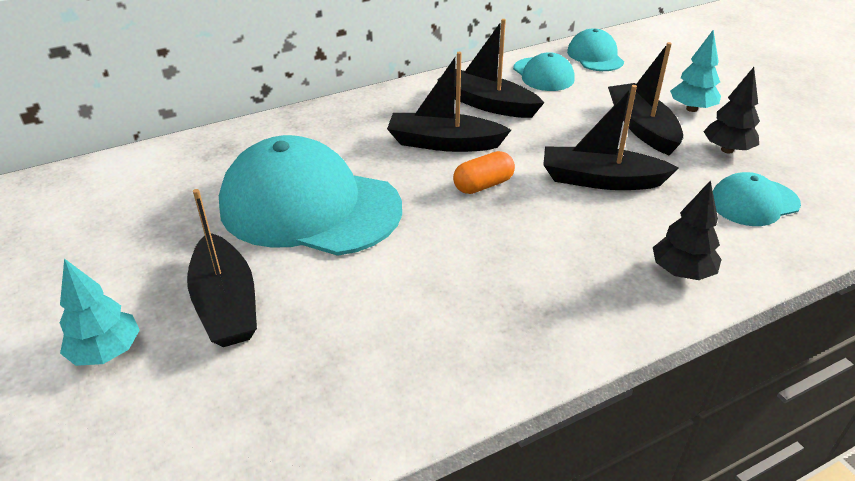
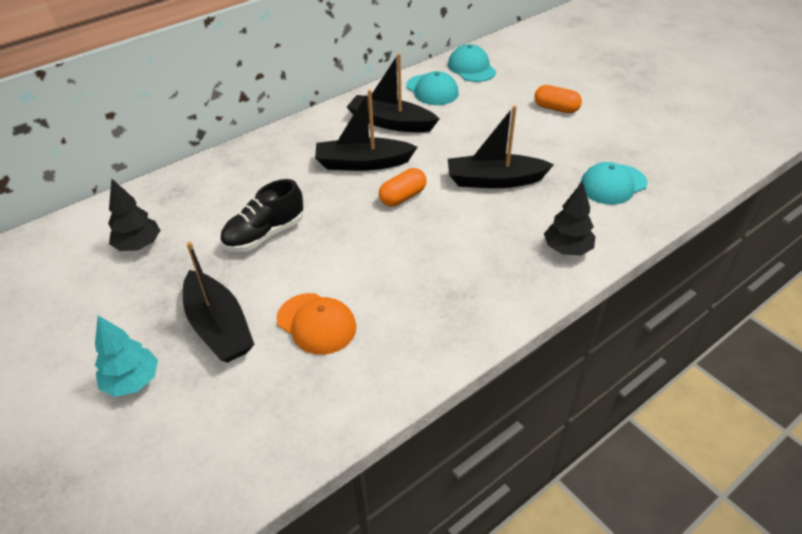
camera: 10 degrees left, 5 degrees up
turquoise cap [219,135,402,256] -> black shoe [220,179,303,252]
black boat [608,42,683,155] -> none
turquoise tree [670,30,721,112] -> orange capsule [534,85,582,113]
black tree [703,67,760,153] -> black tree moved to [108,179,160,251]
none -> orange cap [276,293,356,355]

